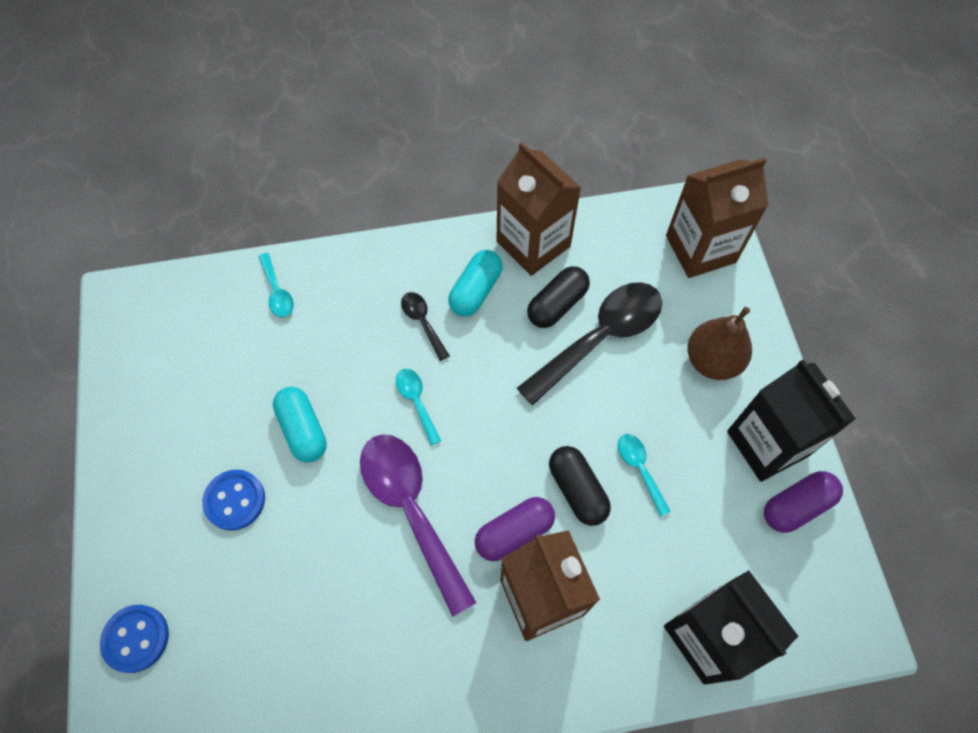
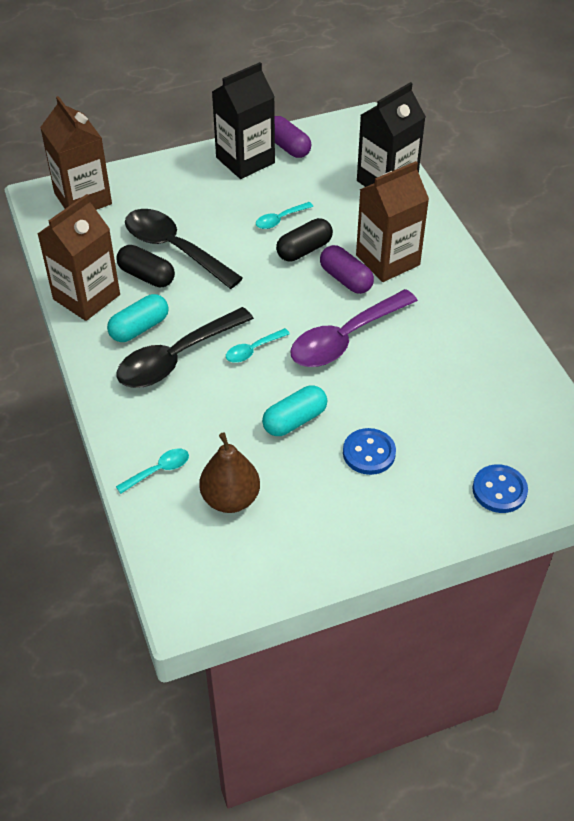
camera: 100 degrees left, 15 degrees down
black spoon [401,292,450,361] -> black spoon [117,307,254,388], size x2.15
turquoise capsule [448,250,503,317] -> turquoise capsule turned 60 degrees counterclockwise [107,294,169,342]
brown pear [687,307,752,380] -> brown pear moved to [199,432,260,513]

